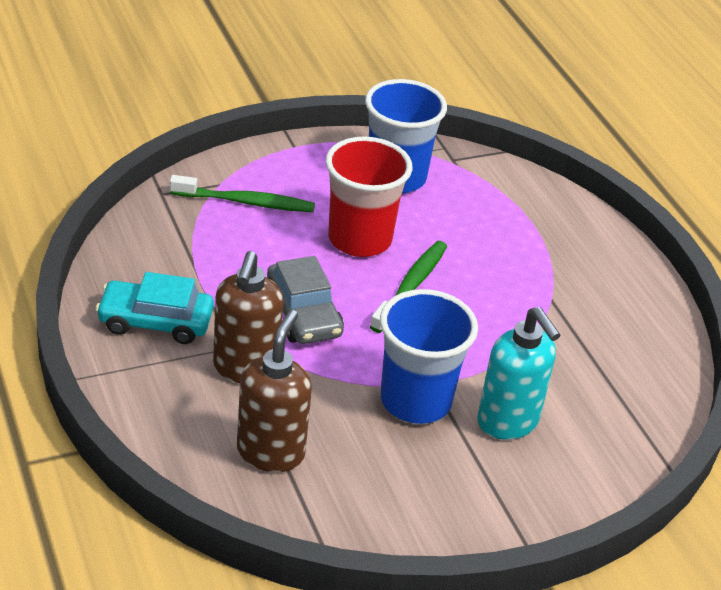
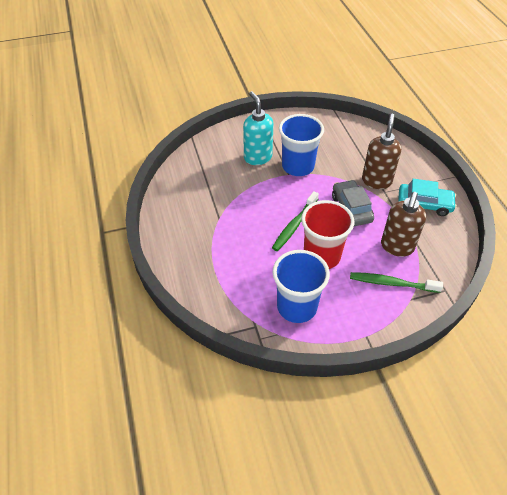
camera: 170 degrees left, 10 degrees up
brown soap dispenser [237,310,312,472] -> brown soap dispenser moved to [381,192,426,257]

